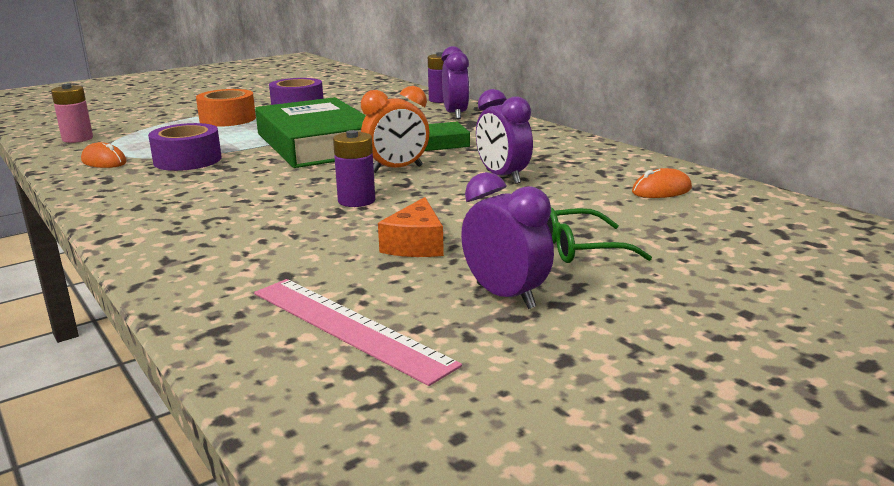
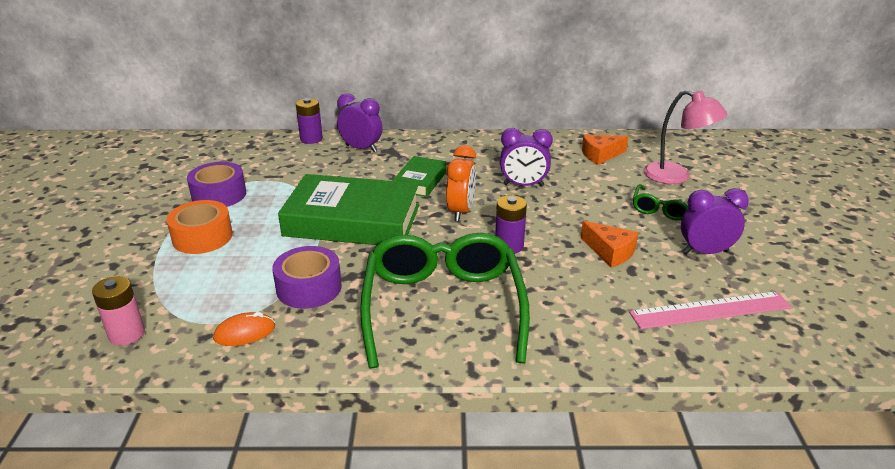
camera: 55 degrees left, 10 degrees up
orange mouse [632,168,692,198] -> orange cheese [582,135,629,165]
none -> green glasses [360,233,530,369]
none -> pink lamp [643,90,727,184]

